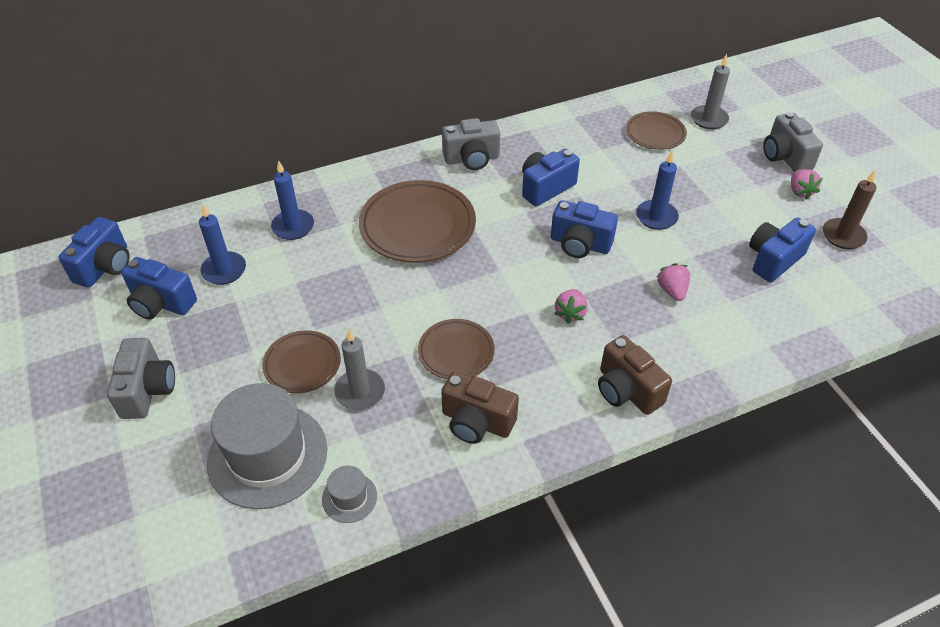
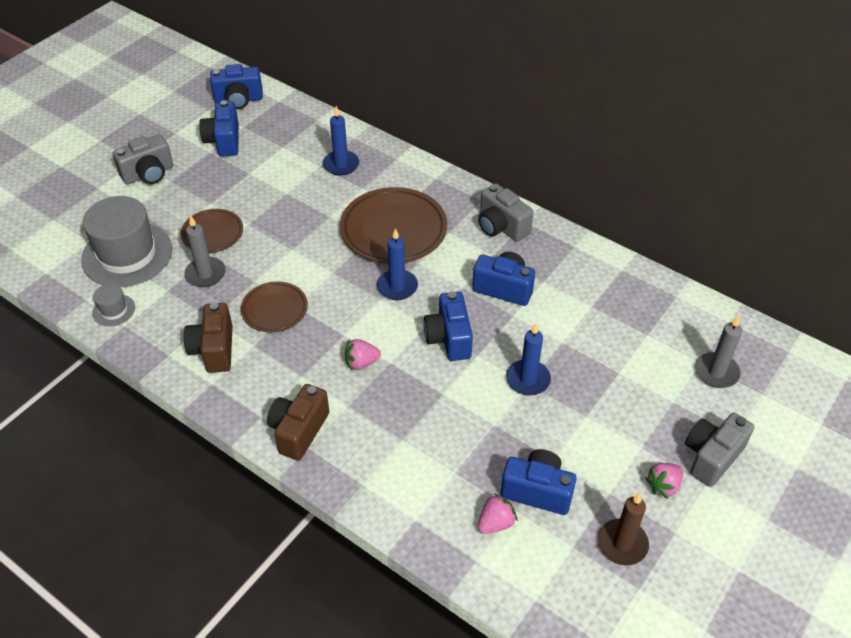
camera: 60 degrees right, 0 degrees up
blue candle [199,205,246,285] -> blue candle moved to [377,228,418,300]
brown plate [626,111,687,150] -> none
pink strawberry [657,263,690,301] -> pink strawberry moved to [478,493,518,534]

